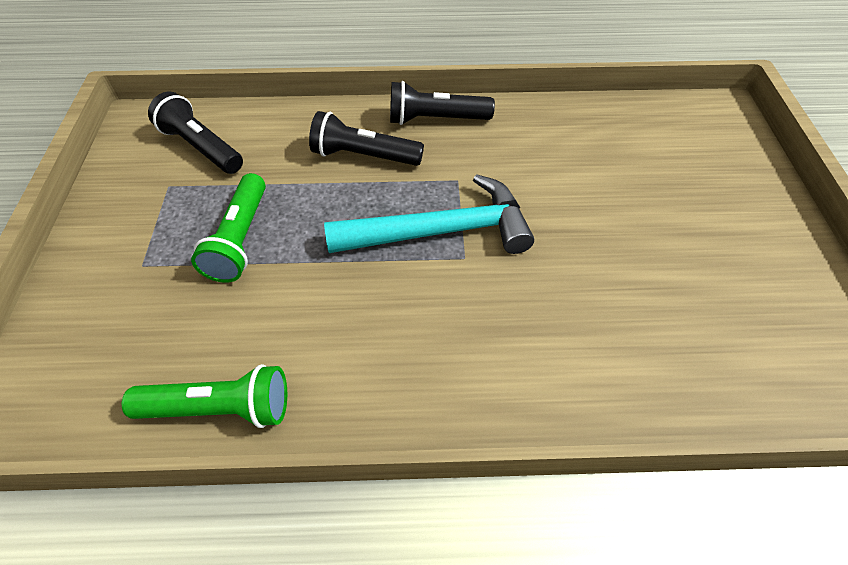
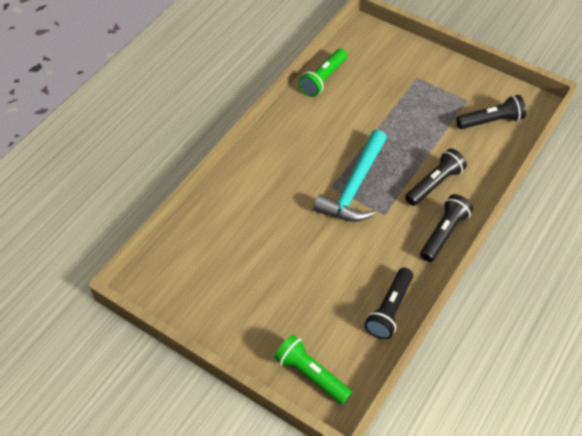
camera: 125 degrees right, 0 degrees up
green flashlight [191,173,266,283] -> green flashlight moved to [274,335,352,404]
none -> black flashlight [364,268,413,339]

